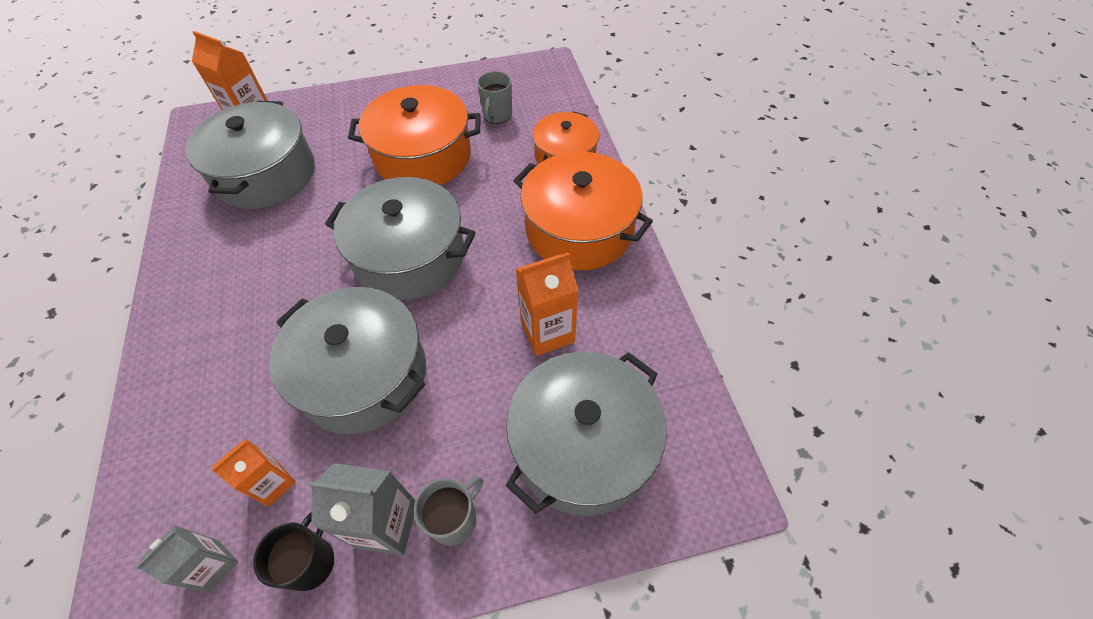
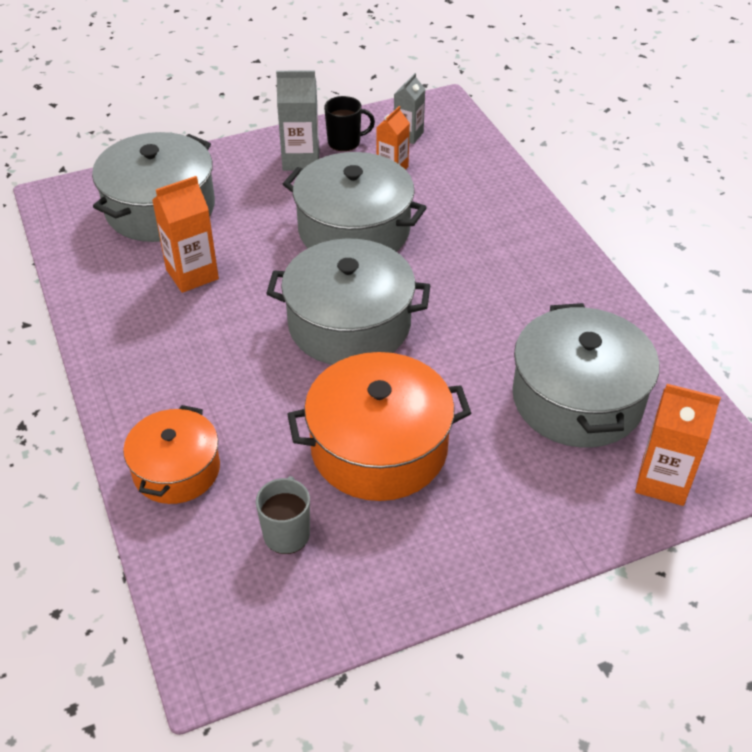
camera: 170 degrees right, 10 degrees down
black mug [253,512,334,591] -> black mug turned 105 degrees counterclockwise [324,96,375,151]
grey mug [414,477,483,546] -> none
orange pot [513,152,653,270] -> none

